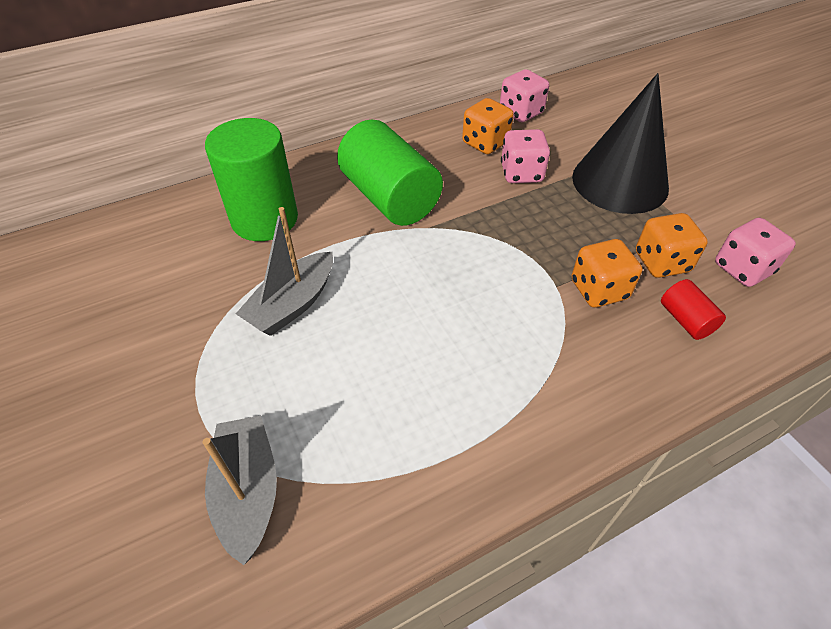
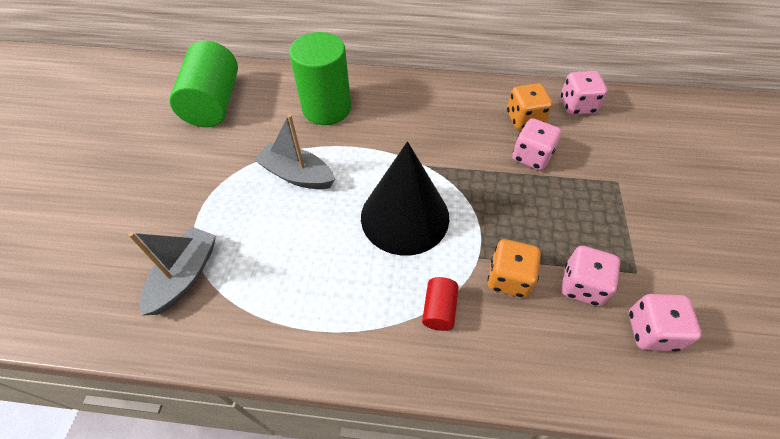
camera: 35 degrees right, 5 degrees up
grey boat [236,207,333,336] -> grey boat turned 45 degrees clockwise [255,114,335,189]
green cylinder [337,119,443,226] -> green cylinder moved to [169,41,238,127]
black cone [572,73,669,214] -> black cone moved to [361,142,449,255]
orange dice [636,213,708,278] -> pink dice [561,246,620,306]
red cylinder [661,279,726,340] -> red cylinder moved to [422,277,458,331]

